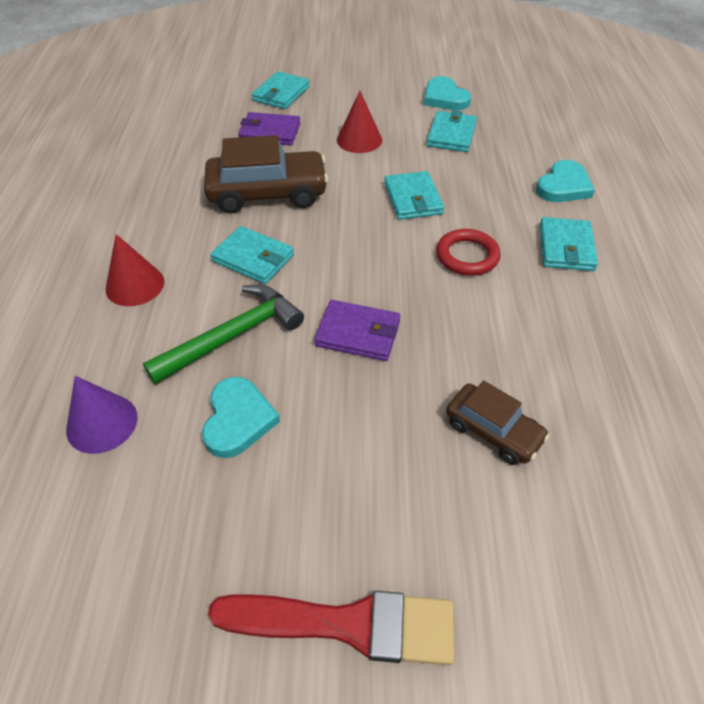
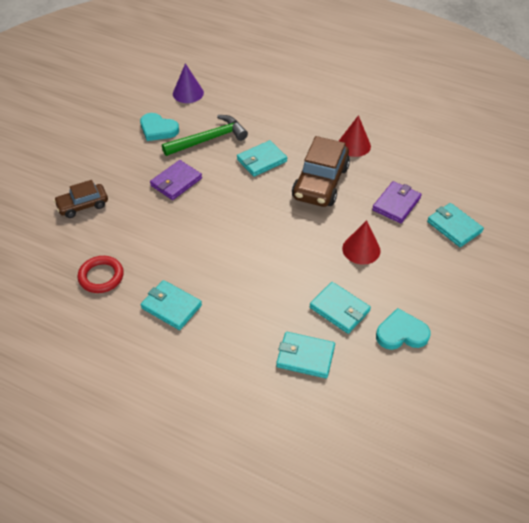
camera: 115 degrees right, 0 degrees up
red cone [106,234,165,306] -> red cone moved to [339,115,371,157]
green hammer [143,284,304,385] -> green hammer turned 105 degrees counterclockwise [162,115,248,156]
red brush [208,591,454,665] -> none
turquoise wallet [384,171,444,220] -> turquoise wallet moved to [276,332,335,379]
red ring [436,229,501,276] -> red ring moved to [78,256,124,293]
turquoise heart [536,160,595,202] -> none

